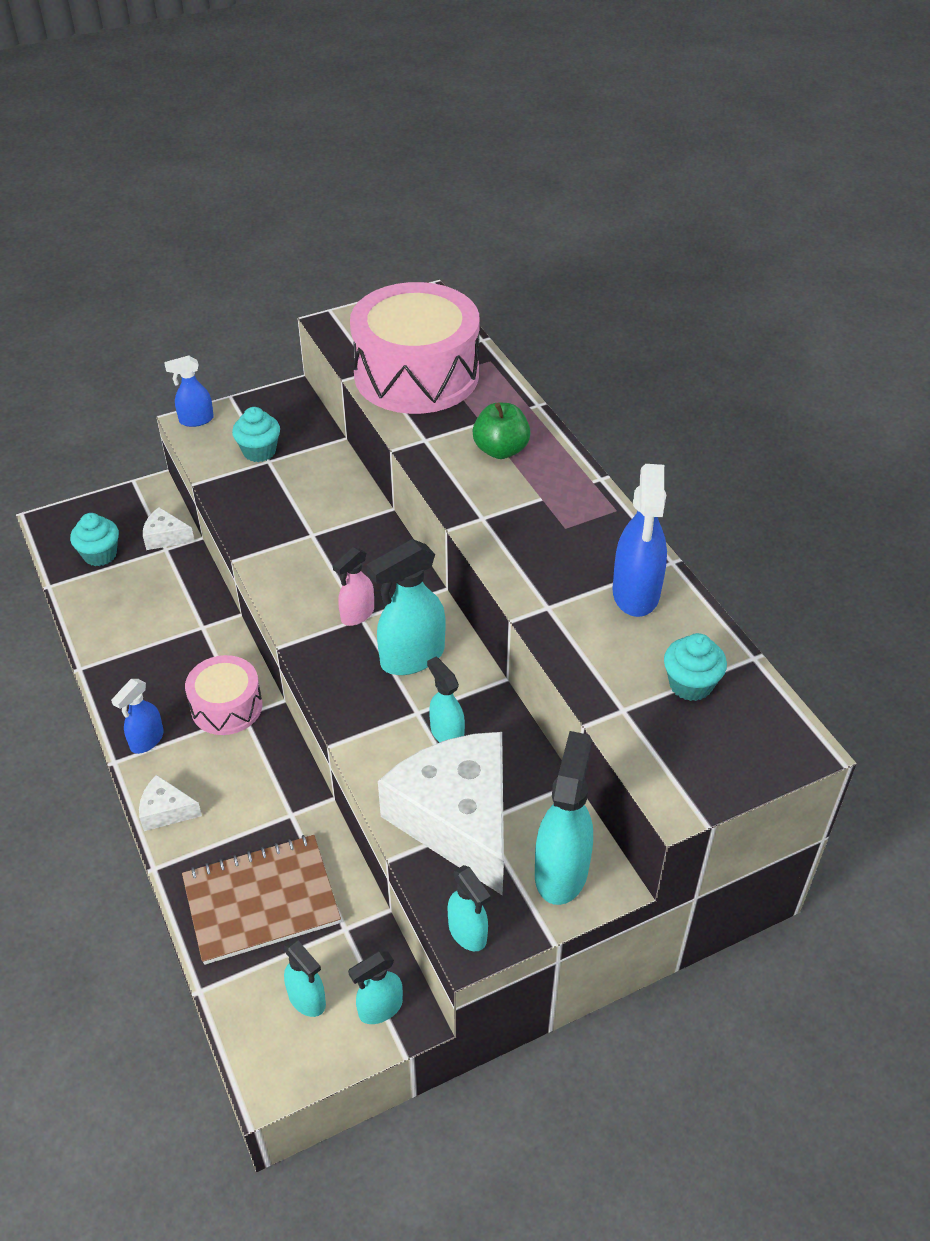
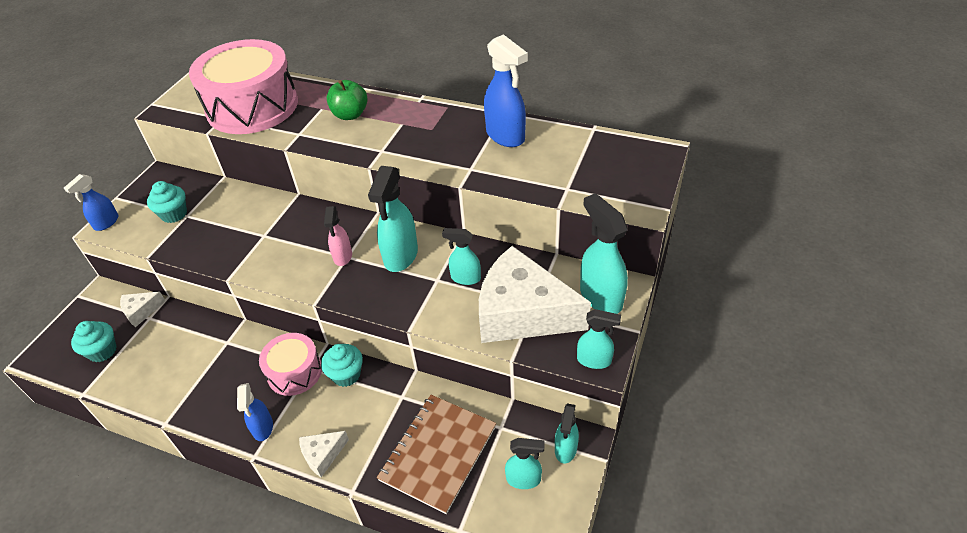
camera: 40 degrees left, 0 degrees up
turquoise cupcake [664,633,727,701] -> turquoise cupcake moved to [321,344,363,387]

